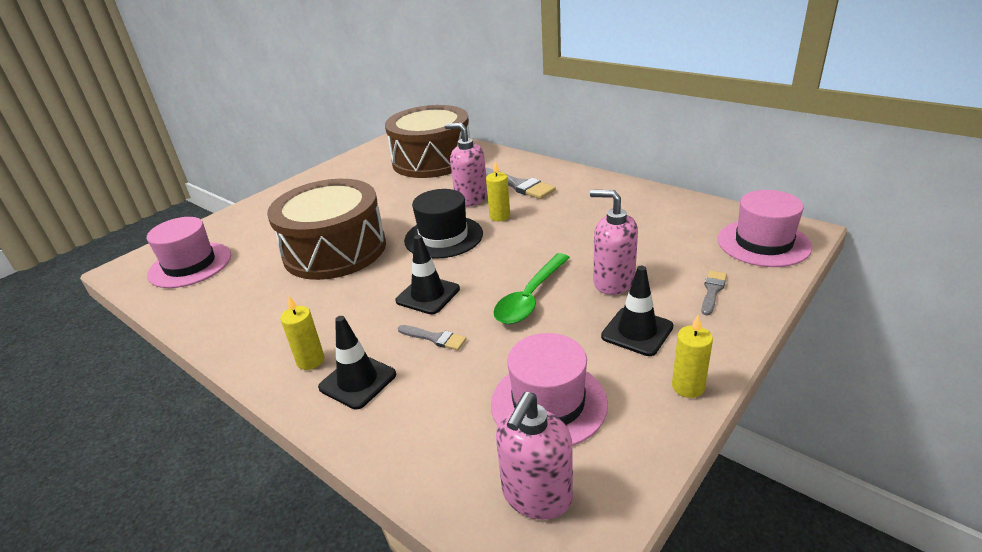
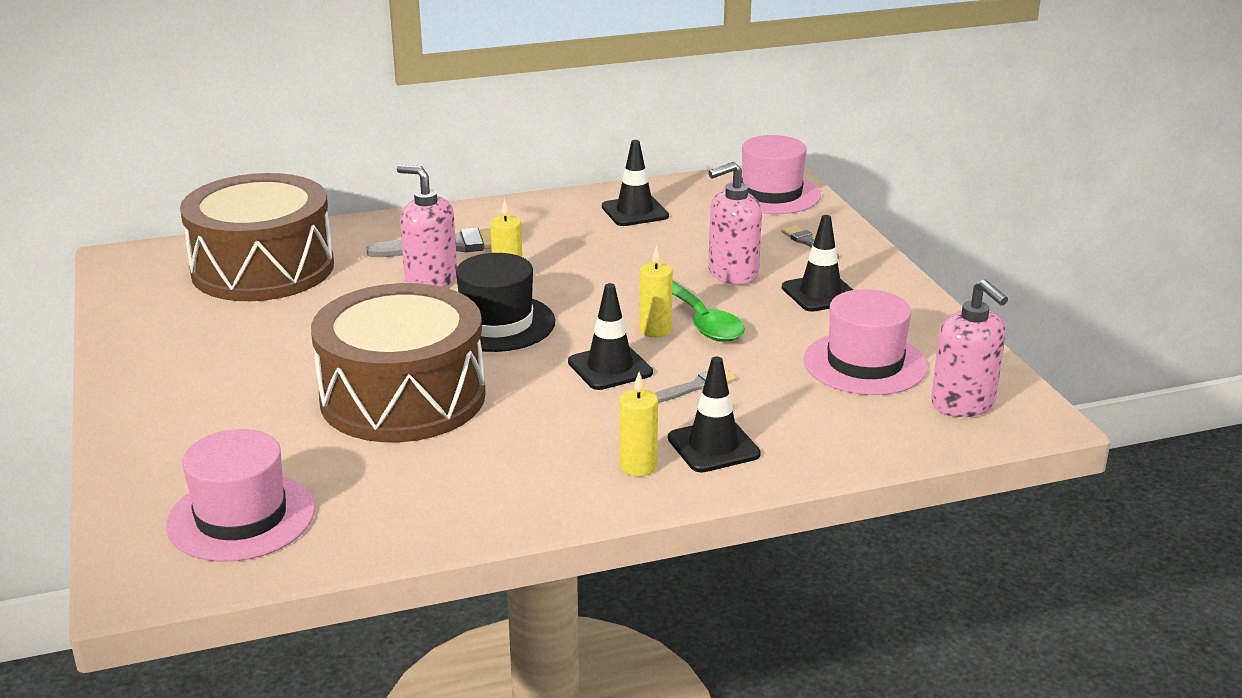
camera: 60 degrees left, 5 degrees down
pink soap dispenser [444,123,487,206] -> pink soap dispenser turned 60 degrees clockwise [397,165,457,287]
yellow candle [672,315,713,398] -> yellow candle moved to [639,245,673,337]
none -> black traffic cone [602,140,669,226]

